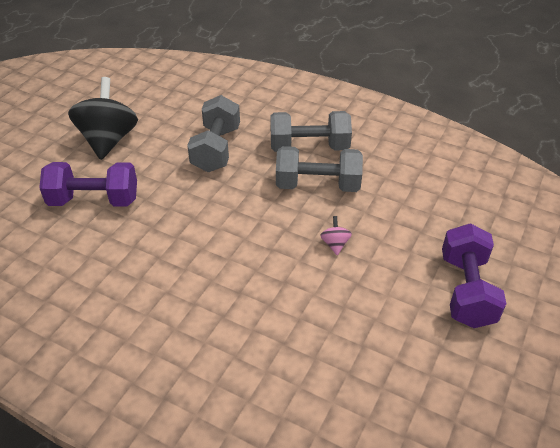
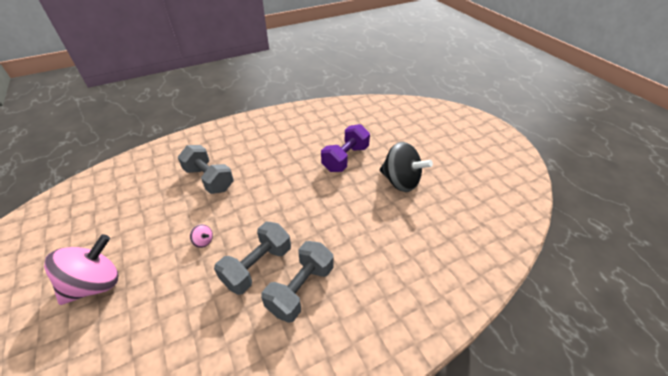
camera: 125 degrees right, 0 degrees up
grey dumbbell [187,95,240,172] -> grey dumbbell moved to [178,145,234,194]
purple dumbbell [442,223,507,328] -> pink spinning top [44,234,118,305]

